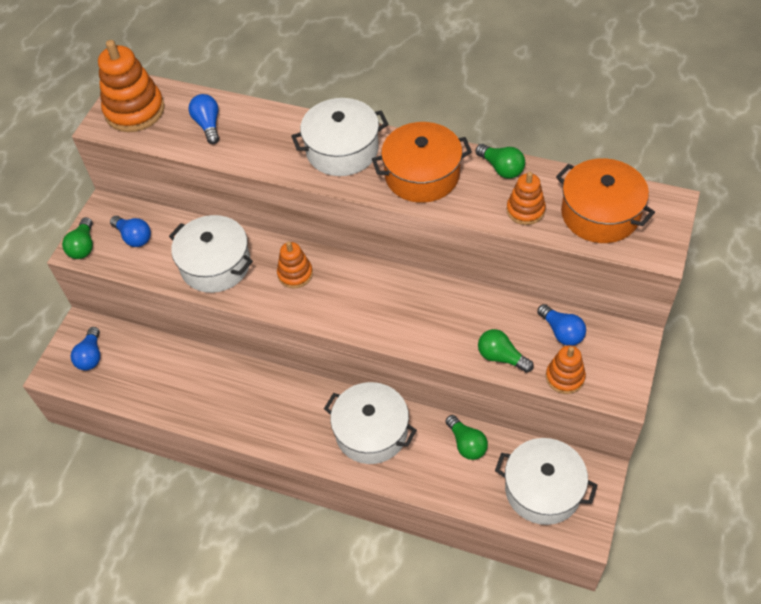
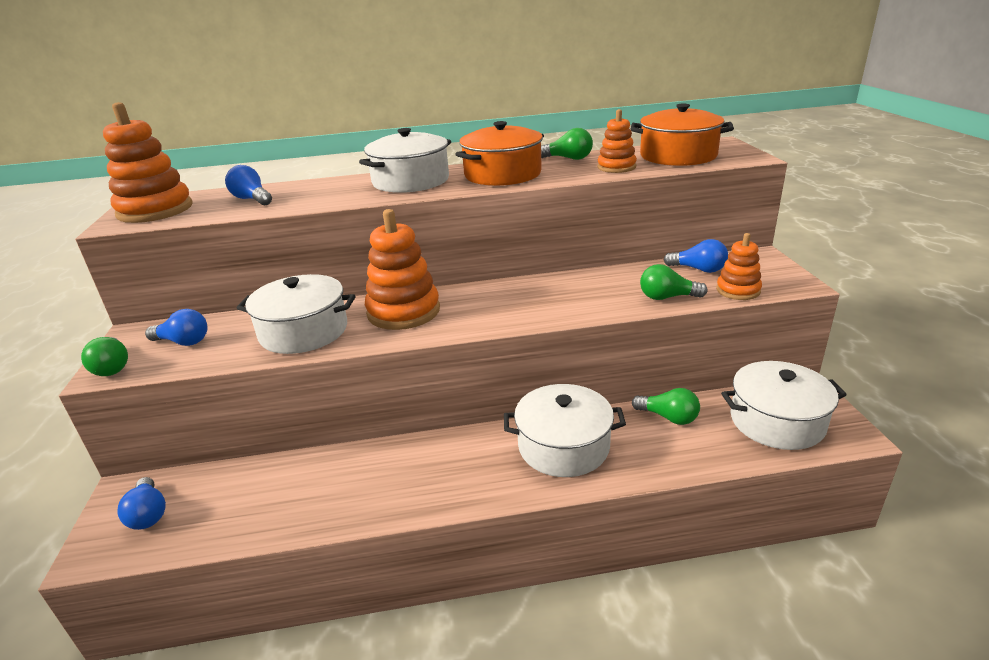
camera: 30 degrees left, 25 degrees down
orange stacking toy [277,241,313,289] -> orange stacking toy [365,209,440,330], size x1.76

